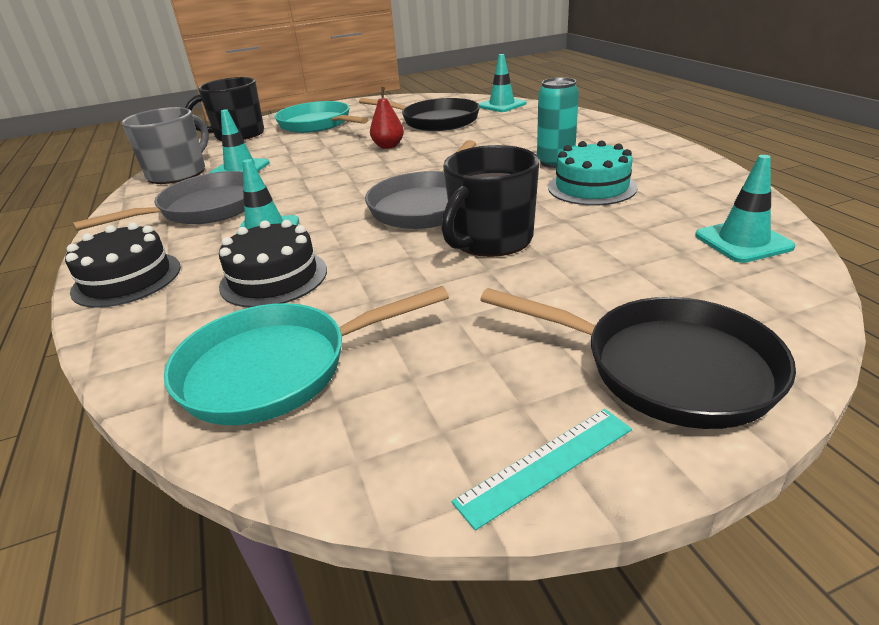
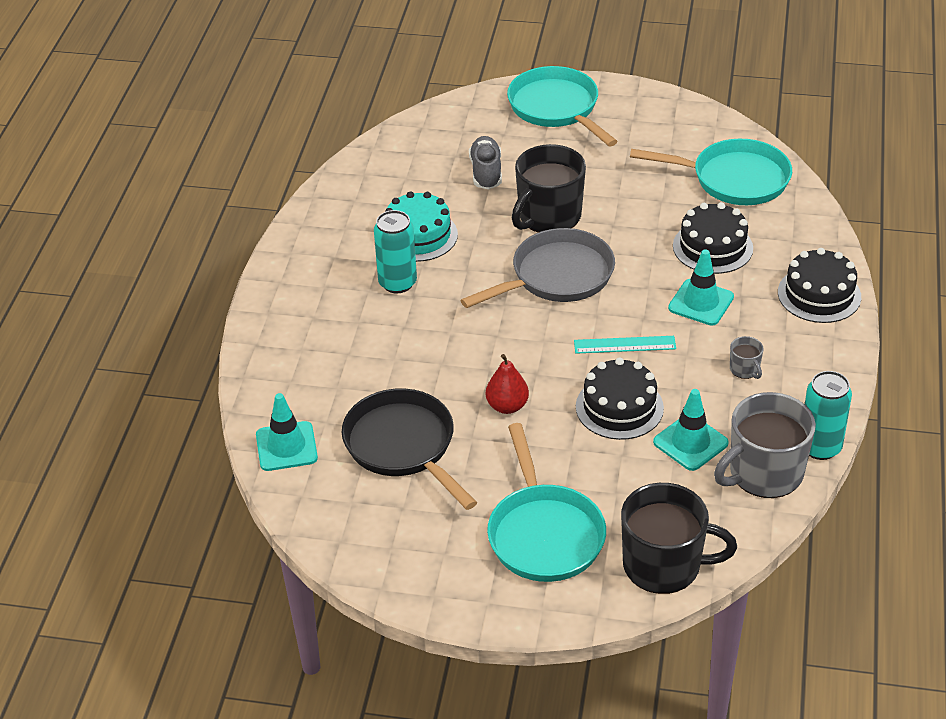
camera: 150 degrees left, 10 degrees up
grey pan [72,171,245,231] -> grey mug [730,336,763,379]
black mug [442,145,539,257] -> black mug turned 150 degrees clockwise [512,144,586,233]
turquoise ruler [452,409,632,531] -> turquoise ruler moved to [574,336,676,354]
black pan [480,288,796,429] -> turquoise pan [507,66,618,146]
turquoise traffic cone [695,155,796,263] -> none
none -> grey shoe [469,136,502,189]
none -> black cake [576,358,664,440]
none -> turquoise can [805,371,852,460]

